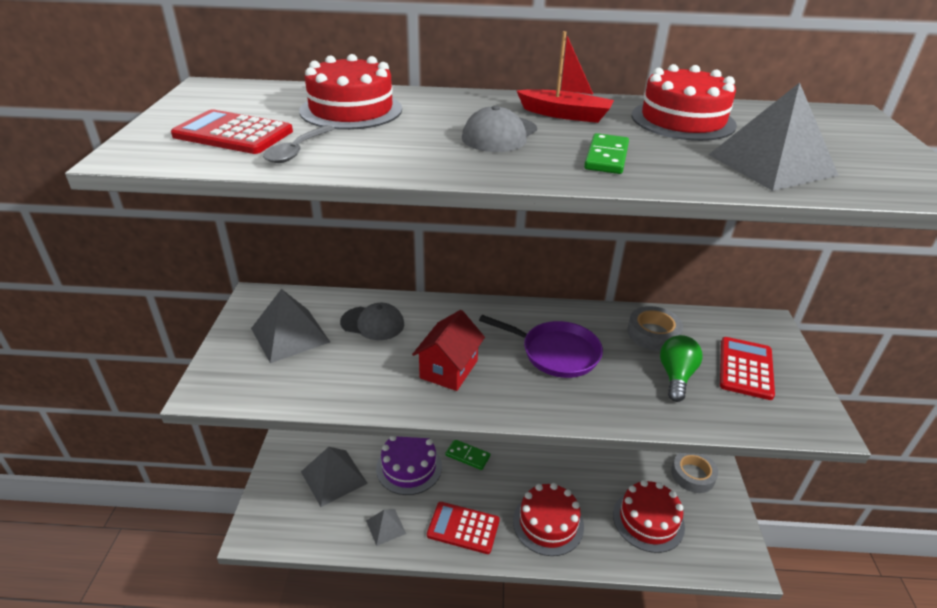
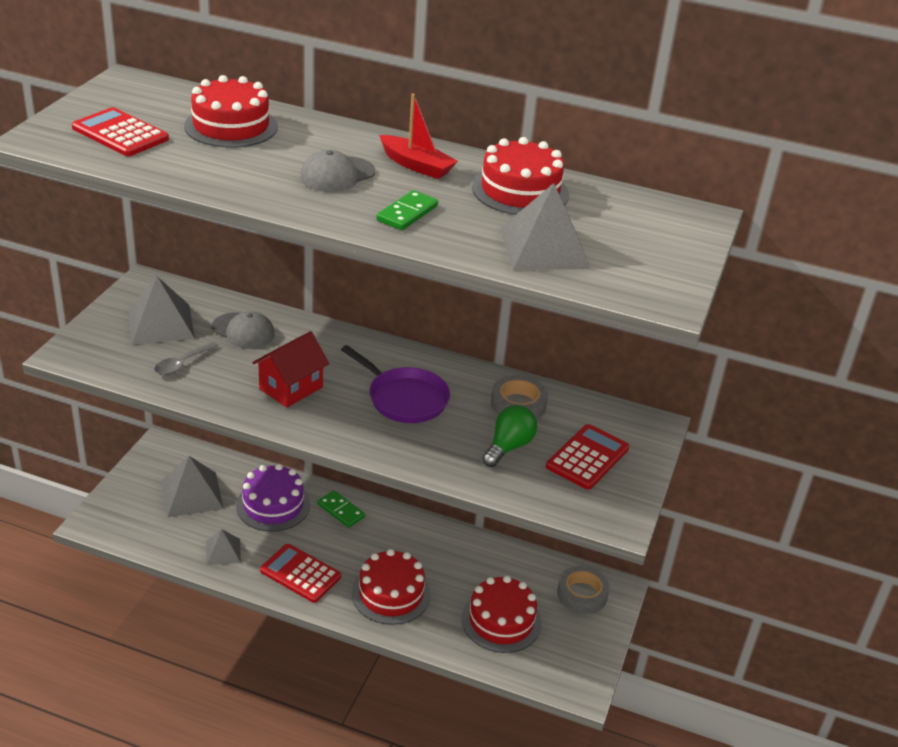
camera: 15 degrees right, 0 degrees up
grey spoon [263,125,335,163] -> grey spoon moved to [154,342,218,375]

